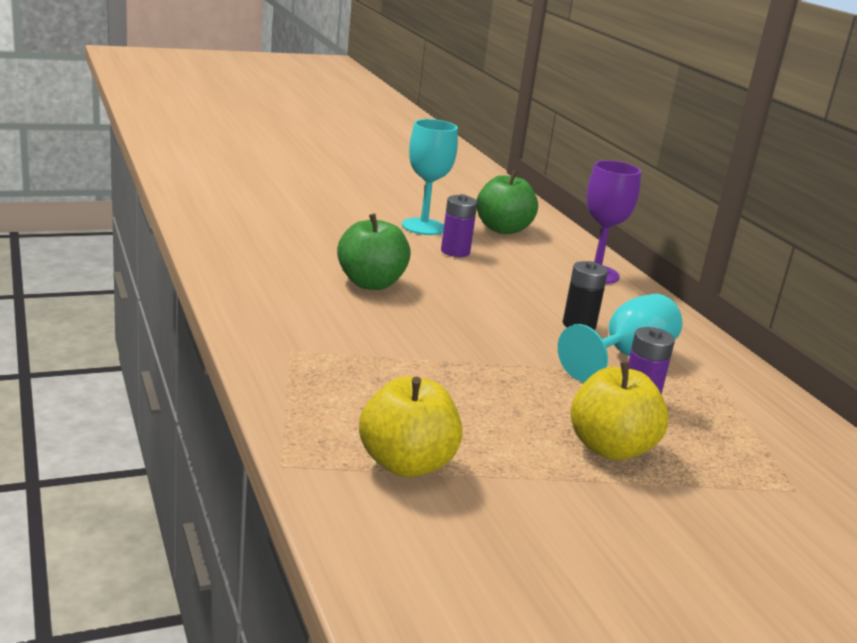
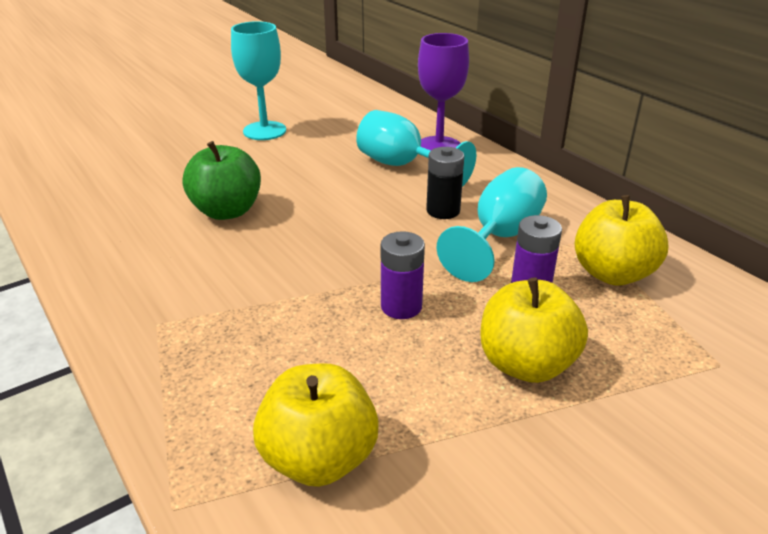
camera: 10 degrees left, 10 degrees up
purple battery [441,194,478,257] -> purple battery moved to [381,231,425,319]
green apple [477,170,538,234] -> none
none -> turquoise goblet [356,110,476,187]
none -> yellow apple [575,195,668,286]

